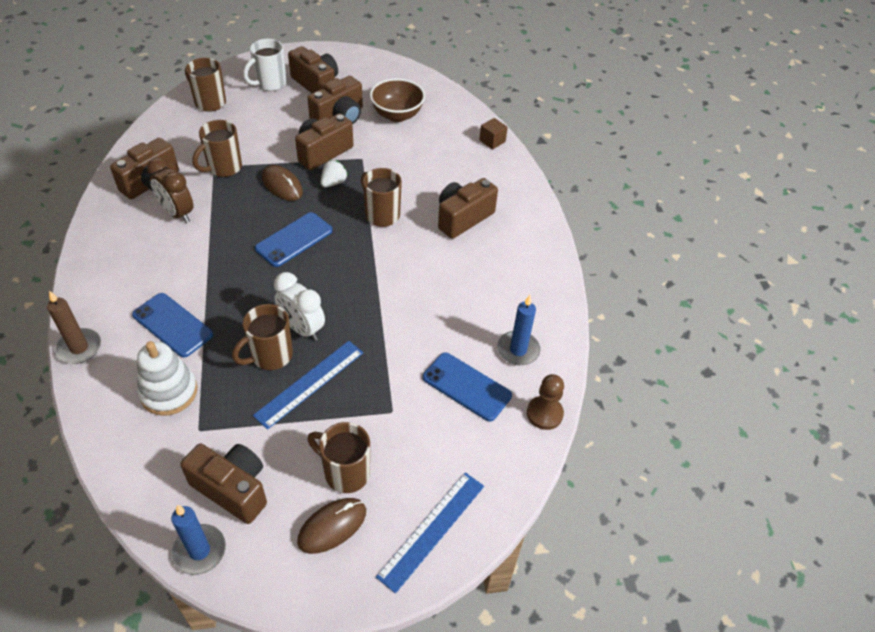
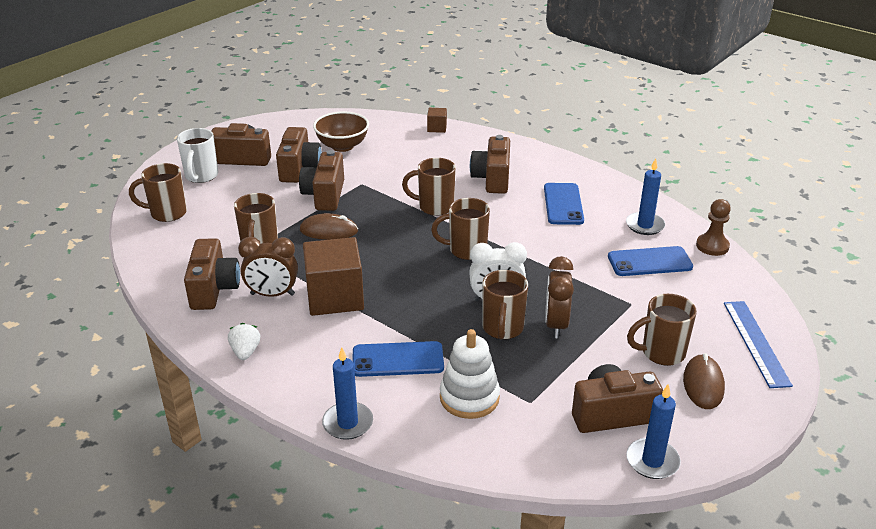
camera: 40 degrees left, 15 degrees down
brown candle [47,291,101,364] -> blue candle [322,347,373,440]
blue ruler [253,341,363,430] -> brown clock [545,256,574,338]
blue phone [255,212,333,267] -> blue phone moved to [544,183,584,225]
white strawberry [321,160,348,187] -> white strawberry moved to [228,323,260,360]
none -> brown cube [303,237,364,316]
none -> brown mug [431,198,490,260]

